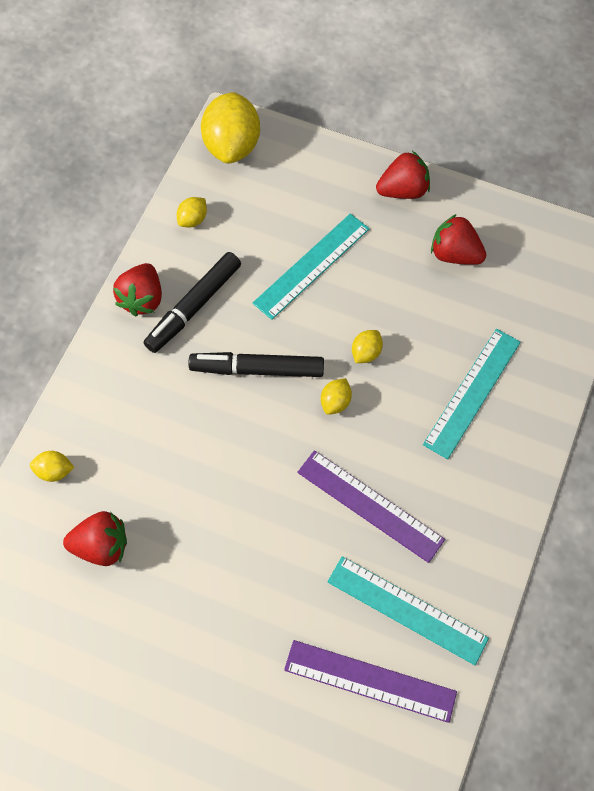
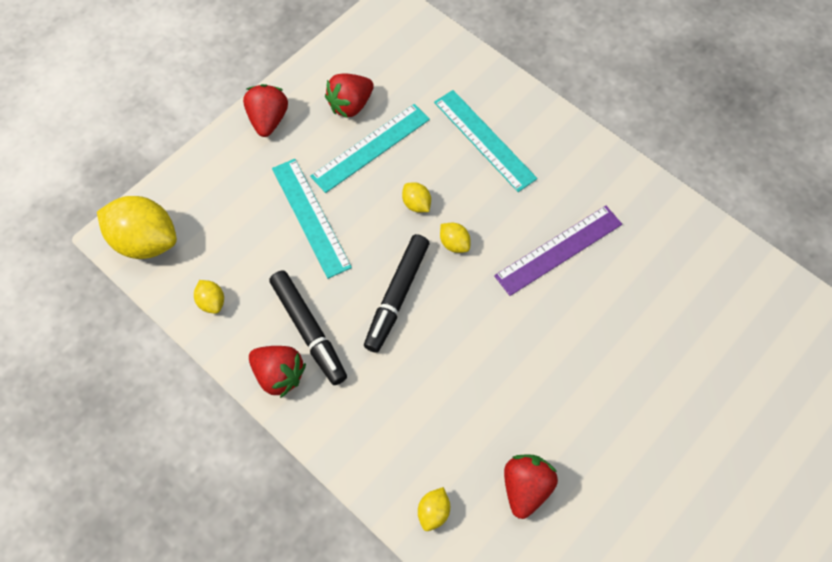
camera: 70 degrees left, 0 degrees up
purple ruler [284,640,457,723] -> none
turquoise ruler [327,556,489,665] -> turquoise ruler moved to [310,104,430,193]

